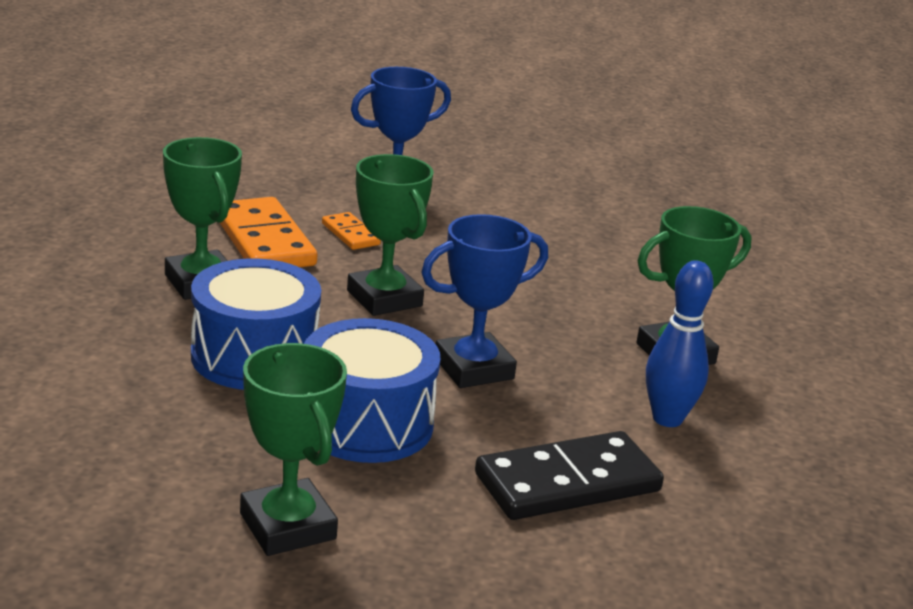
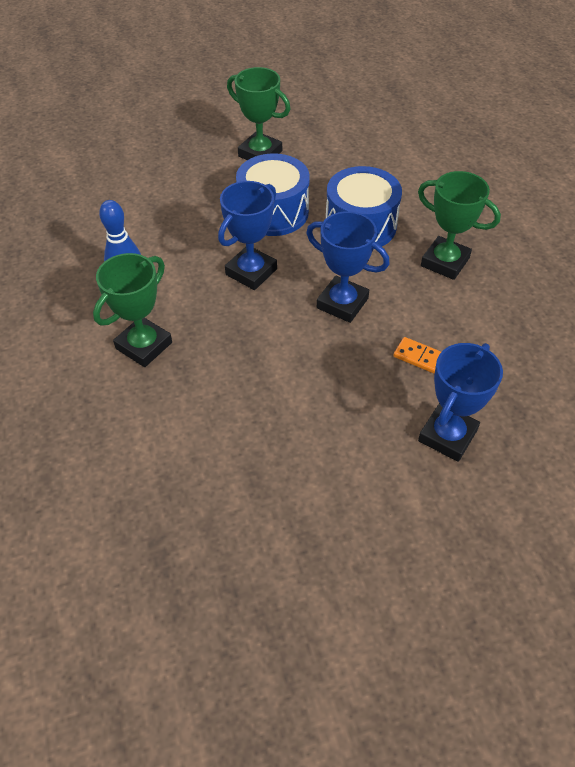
camera: 155 degrees right, 25 degrees up
orange domino [220,197,317,267] -> none
green trophy [347,154,434,316] -> blue trophy [306,211,390,323]
black domino [475,431,664,520] -> none

